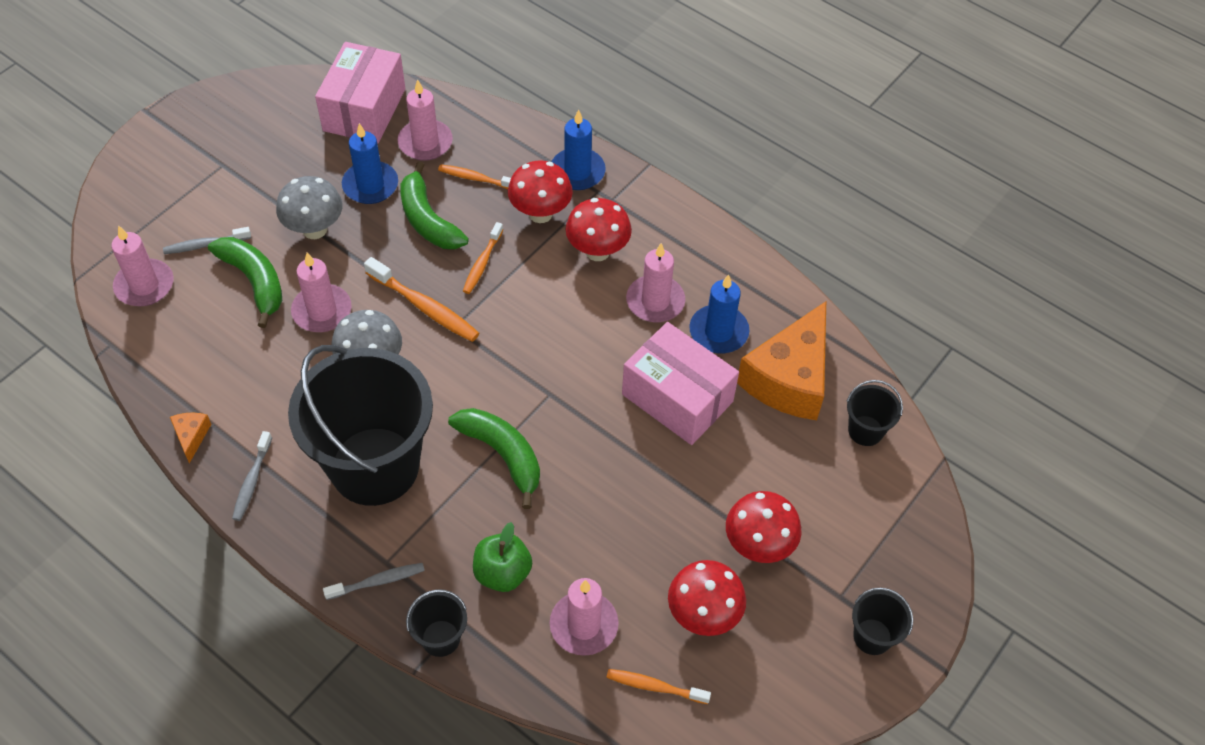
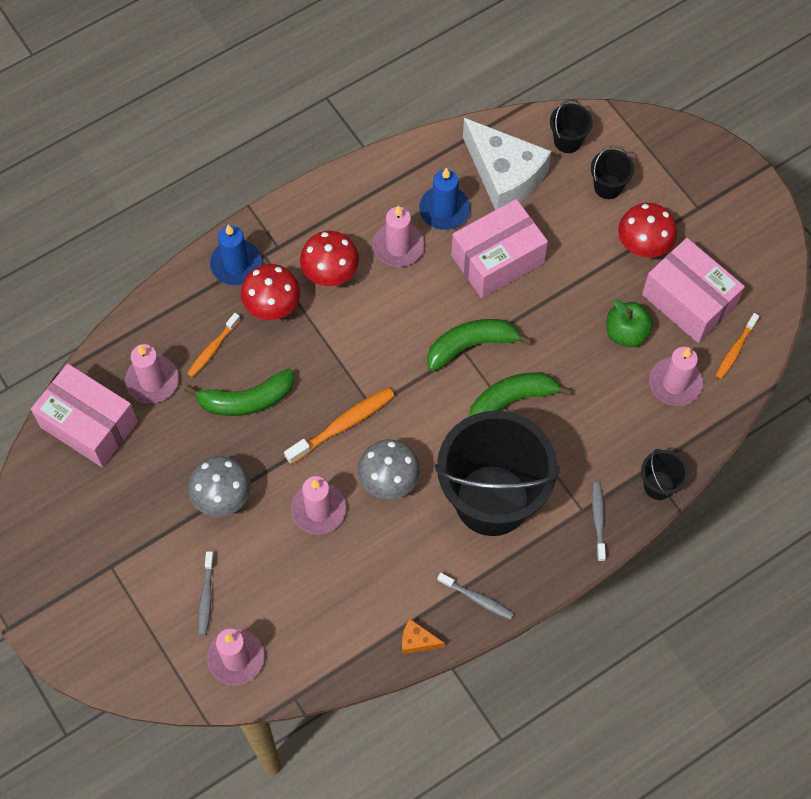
camera: 70 degrees left, 10 degrees up
green banana [208,237,282,328] -> green banana moved to [427,319,532,371]
blue candle [342,123,398,204] -> none
orange toothbrush [463,222,503,294] -> none
green apple [473,522,532,592] -> green apple moved to [607,299,653,347]
red mushroom [668,560,746,636] -> pink box [642,238,745,343]
orange cheese [737,301,826,420] -> white cheese [463,118,551,210]
black bucket [852,588,914,655] -> black bucket moved to [591,145,634,199]

